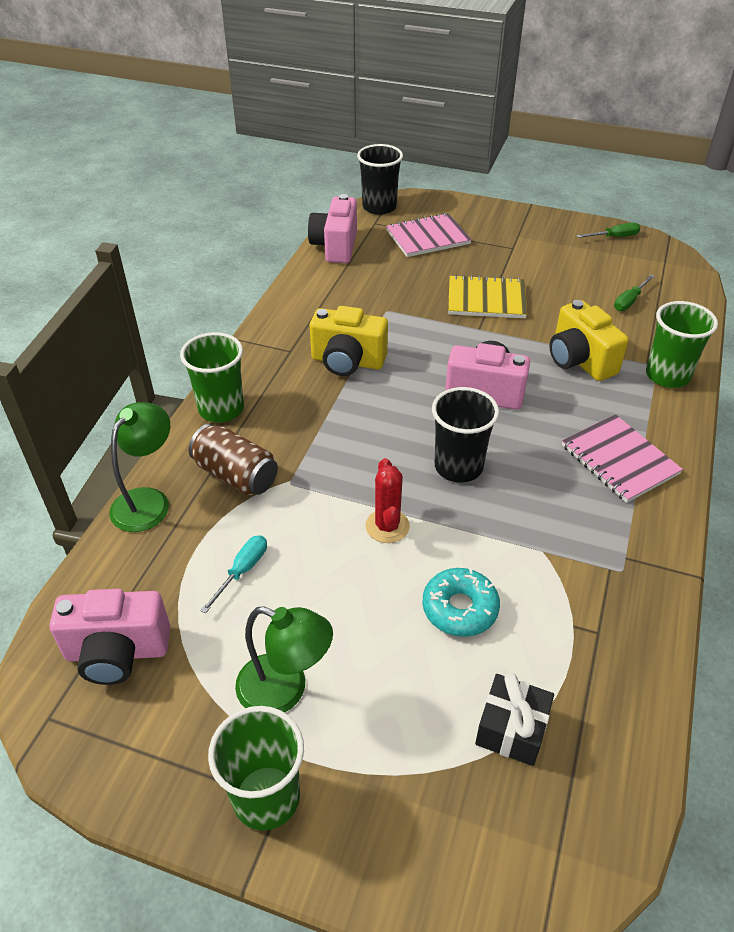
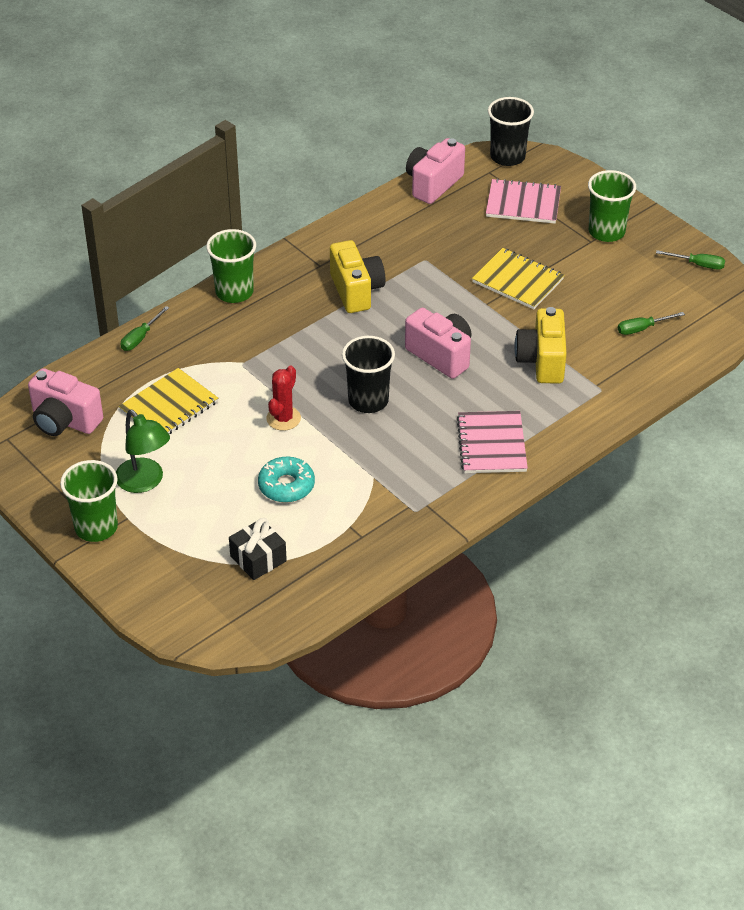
camera: 30 degrees right, 0 degrees up
green lamp [109,402,170,532] -> green screwdriver [121,306,169,351]
brown can [189,424,278,495] -> none
turquoise screwdriver [200,535,267,613] -> yellow notebook [119,368,218,434]
yellow camera [310,306,388,376] -> yellow camera turned 150 degrees counterclockwise [330,240,386,313]
green cup [646,301,718,388] -> green cup moved to [588,170,636,242]

